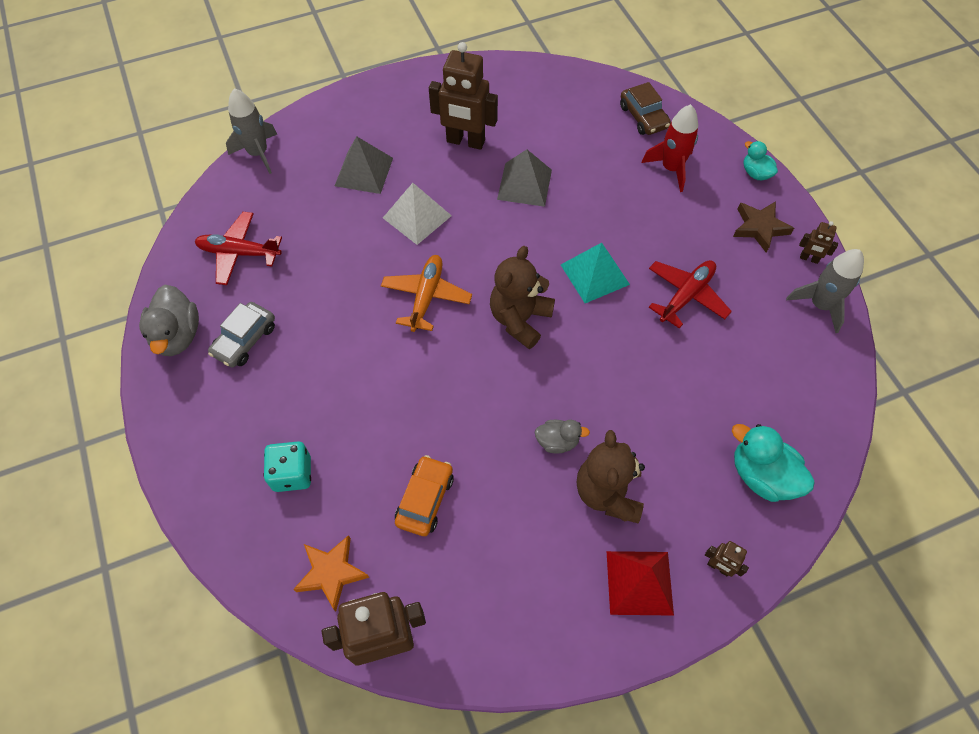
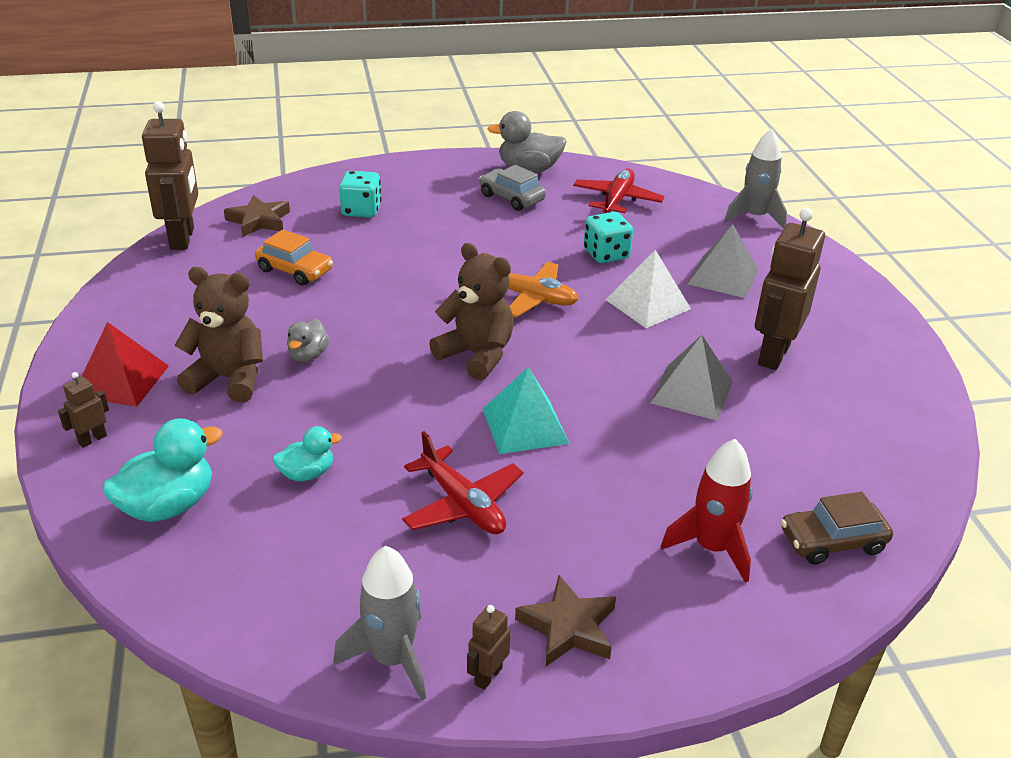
camera: 100 degrees right, 25 degrees down
orange star [293,535,370,612] -> brown star [224,195,290,237]
turquoise duck [743,141,778,180] -> turquoise duck moved to [273,426,342,481]
none -> turquoise dice [584,212,633,263]

